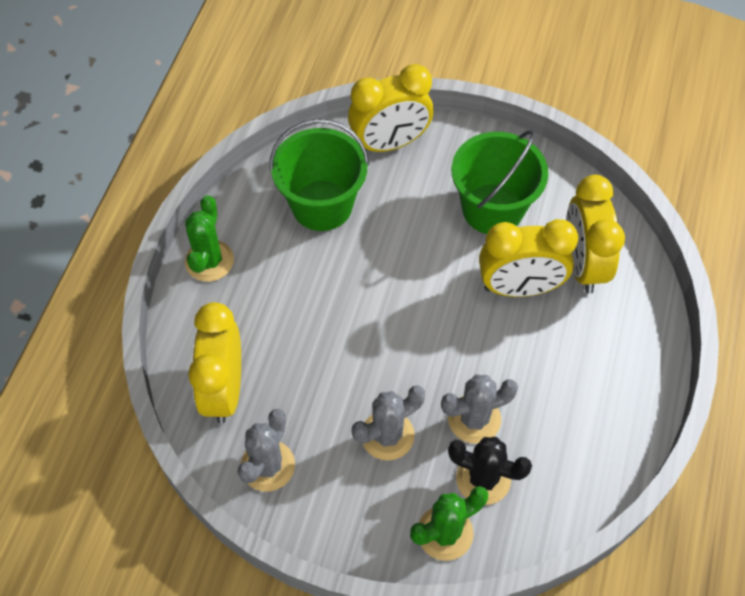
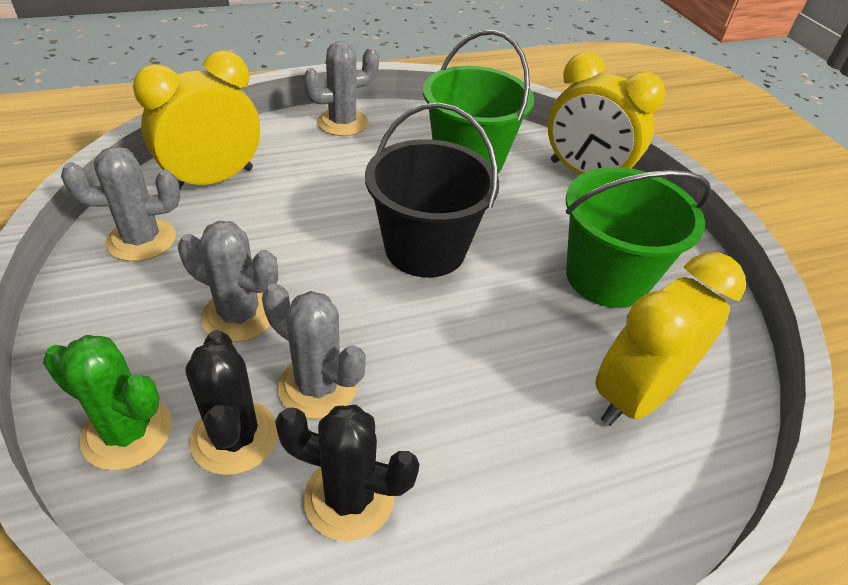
camera: 50 degrees right, 15 degrees down
green cactus [185,195,234,282] -> grey cactus [303,41,379,136]
yellow clock [479,219,578,297] -> none
none -> black cactus [275,405,420,541]
none -> black bucket [365,102,499,277]

